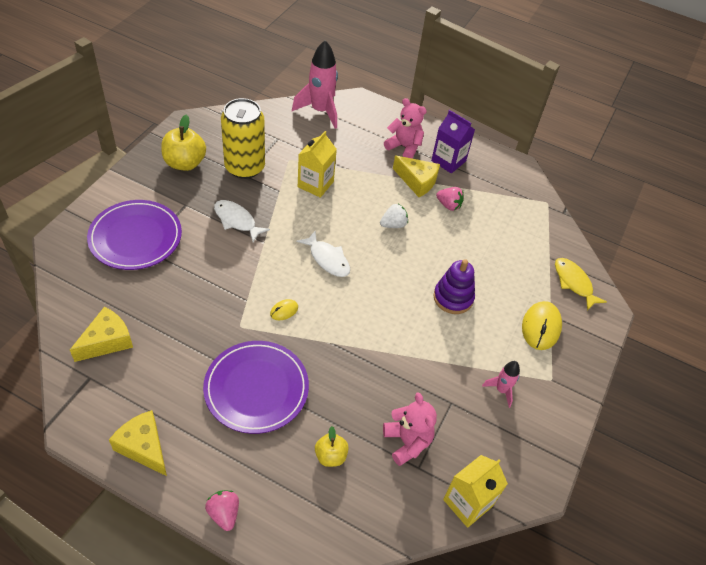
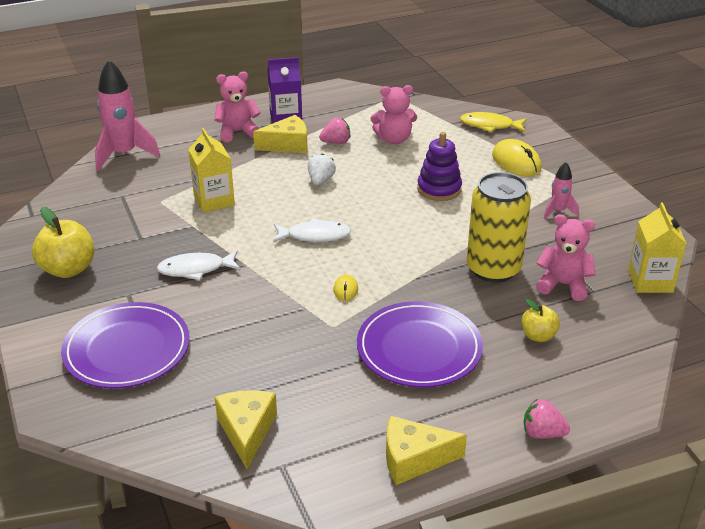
camera: 45 degrees left, 15 degrees down
yellow can [221,98,265,179] -> yellow can moved to [467,172,531,282]
none -> pink teddy bear [371,85,417,144]

